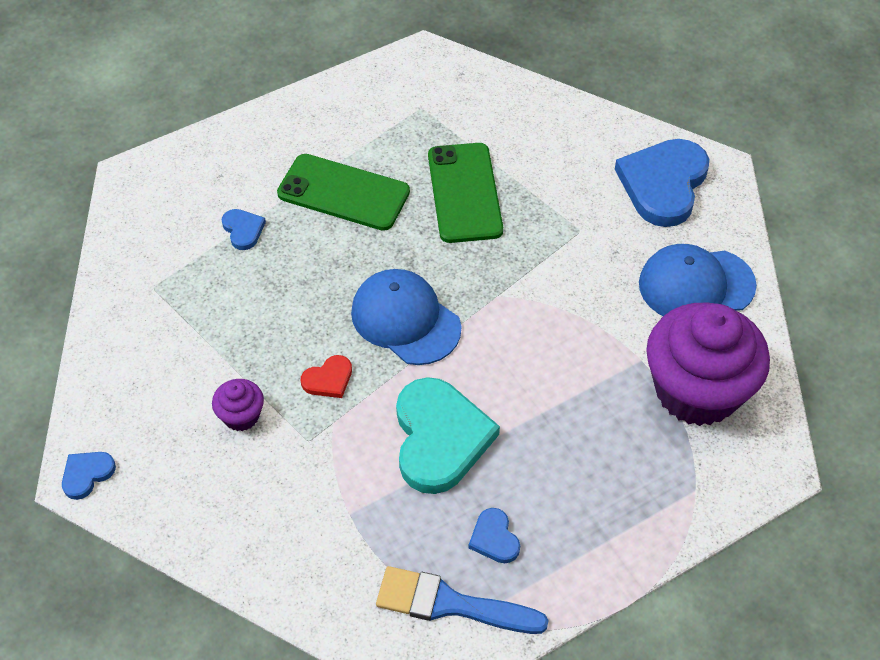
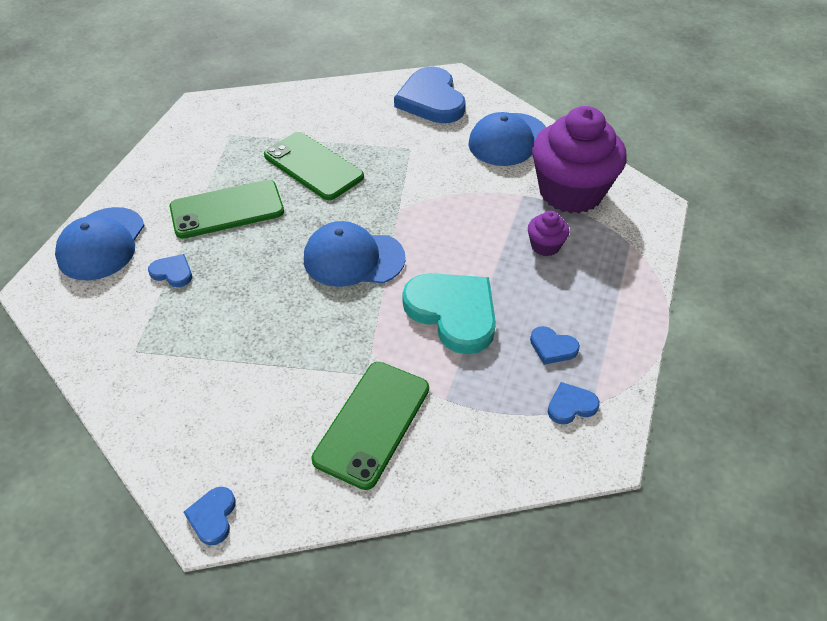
camera: 40 degrees left, 5 degrees down
purple cupcake [212,379,264,431] -> purple cupcake moved to [528,211,569,256]
red heart [301,355,352,398] -> none
blue brush [376,566,549,634] -> blue heart [548,382,600,425]
none -> blue cap [55,207,145,281]
none -> green phone [312,362,429,490]

